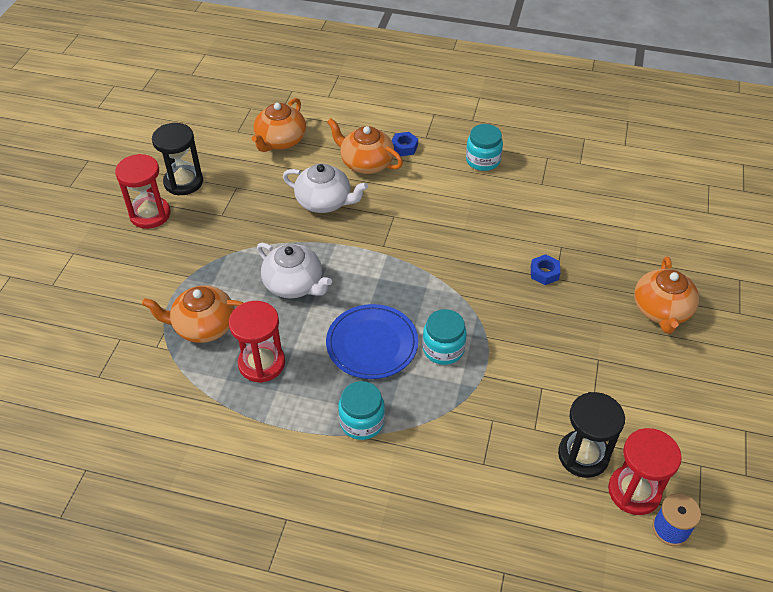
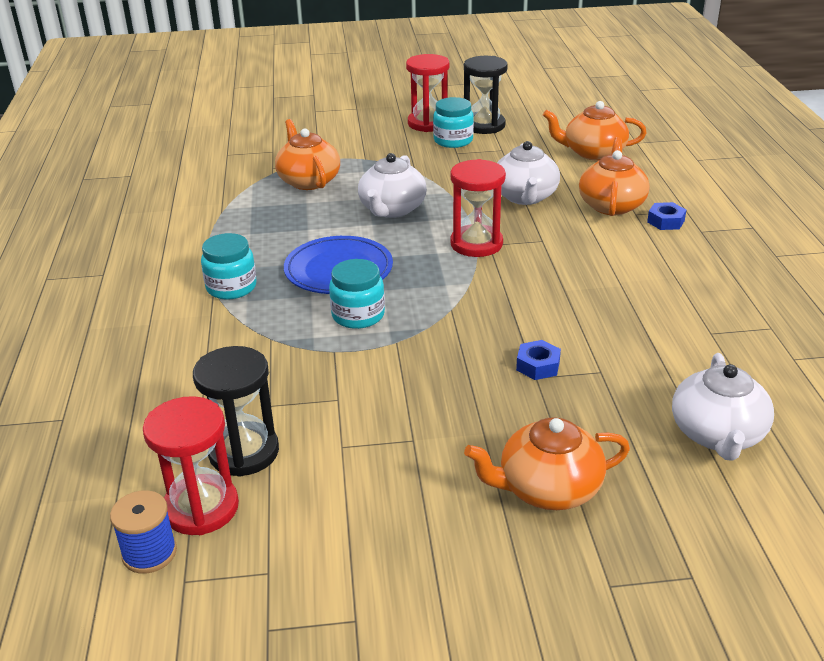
camera: 70 degrees right, 15 degrees down
red hourglass [229,301,285,383] -> red hourglass moved to [450,159,506,257]
turquoise jar [466,124,503,171] -> turquoise jar moved to [433,97,474,148]
none -> white teapot [672,353,774,461]

